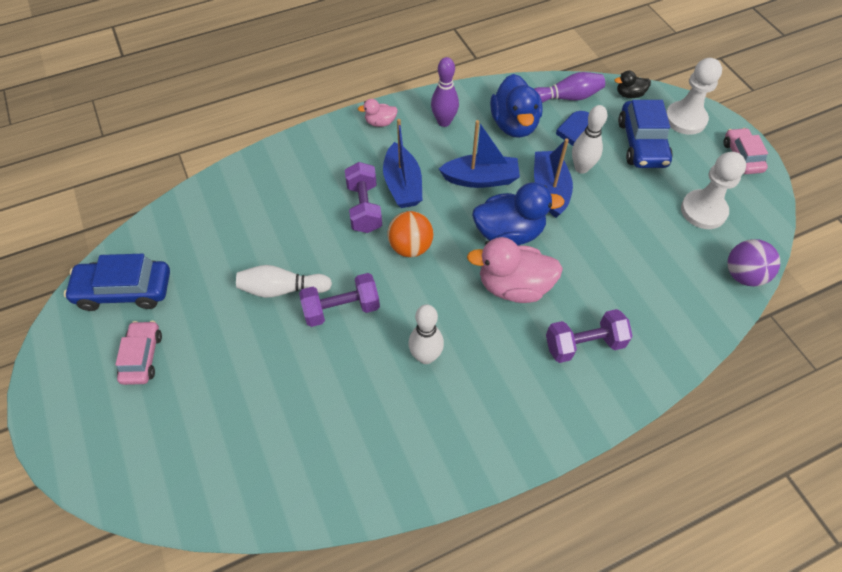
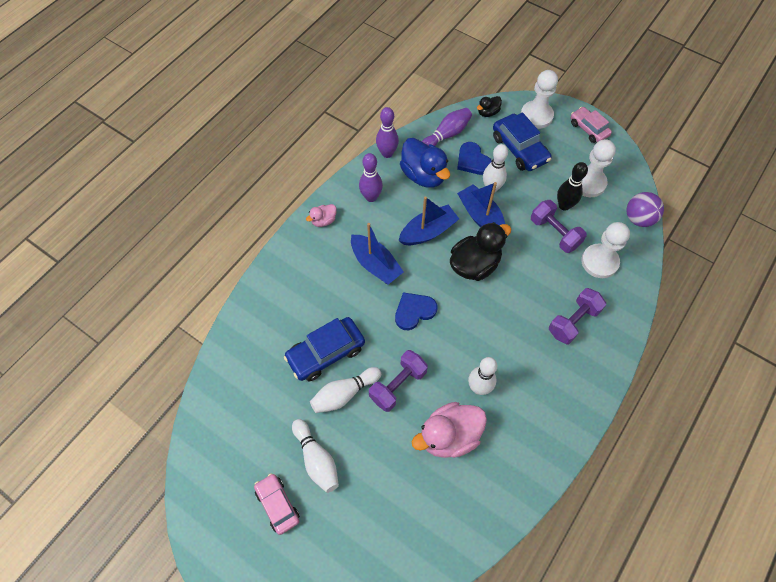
camera: 30 degrees left, 5 degrees up
blue car [64,254,170,311] -> blue car moved to [284,317,365,381]
purple dumbbell [345,162,382,233] -> purple dumbbell moved to [531,200,587,253]
orange ball [387,211,434,257] -> blue heart [395,292,437,330]
pink duck [467,237,563,303] -> pink duck moved to [412,402,487,458]
blue duck [472,182,565,245] -> black duck [450,222,511,281]
none -> white bowling pin [292,419,339,493]
none -> purple bowling pin [376,107,399,158]
none -> black bowling pin [557,162,588,211]
none -> white pawn [581,222,630,278]

